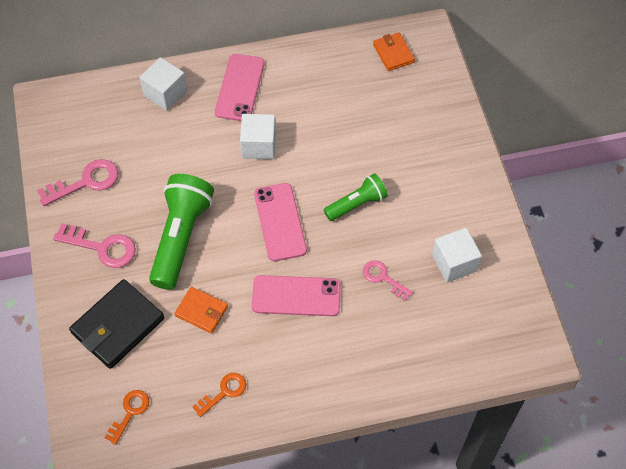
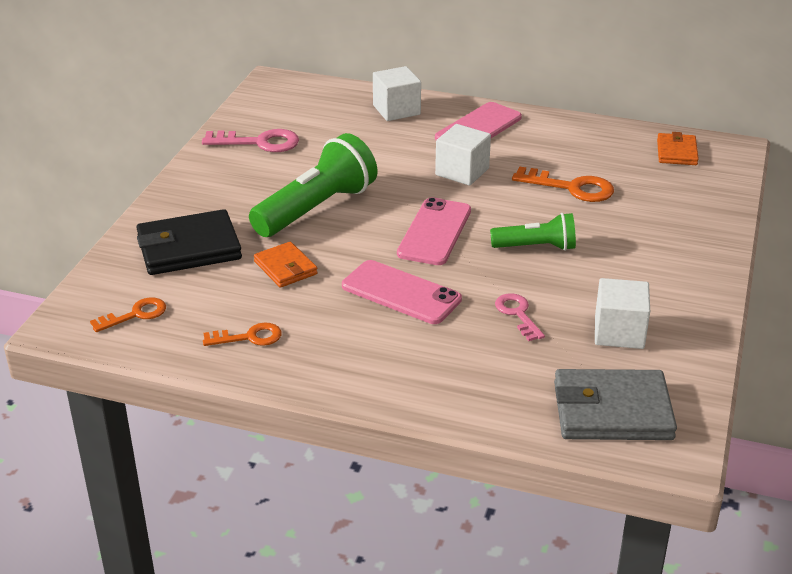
camera: 30 degrees right, 25 degrees down
pink key [53,223,136,268] -> none
none -> orange key [512,166,614,202]
none -> grey wallet [554,369,677,440]

